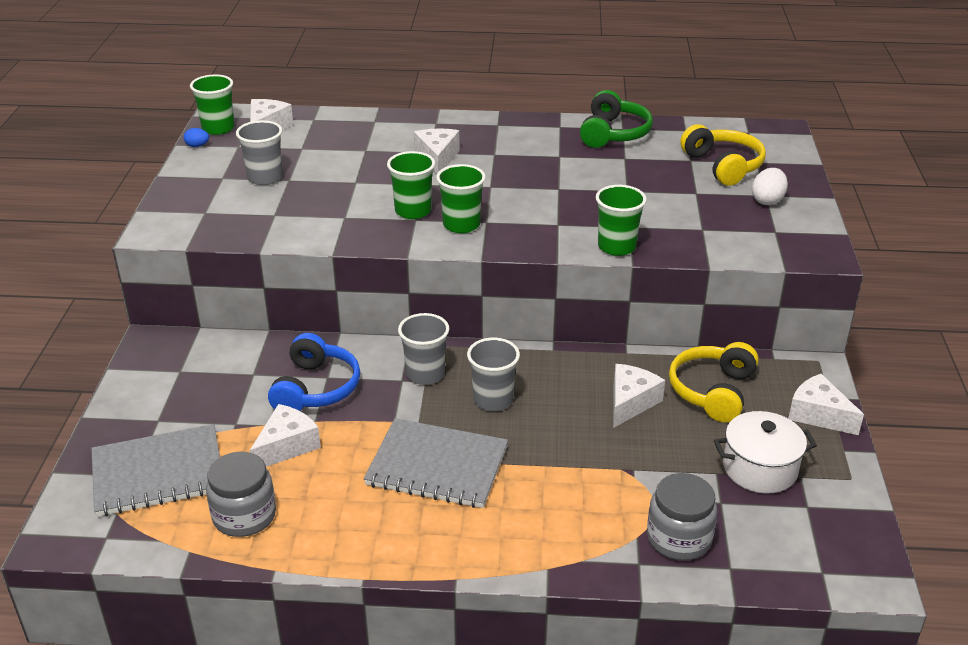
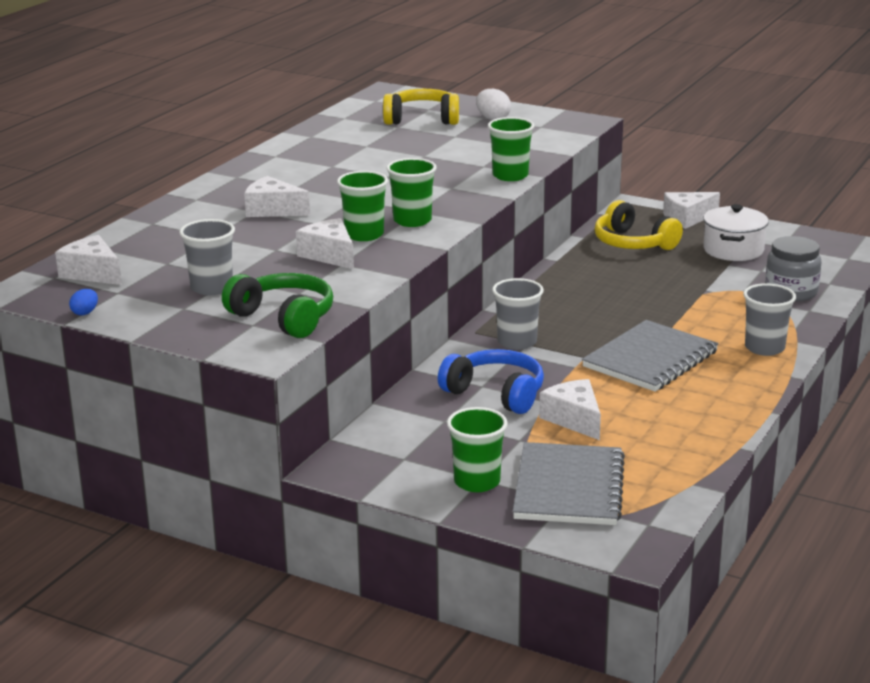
camera: 65 degrees left, 10 degrees down
green cup [190,74,234,135] -> green cup moved to [447,407,508,492]
grey jar [206,451,276,537] -> none
grey cup [467,338,520,411] -> grey cup moved to [743,283,796,356]
green headphones [580,90,653,148] -> green headphones moved to [222,273,333,338]
white cheese [613,364,665,428] -> white cheese moved to [296,218,354,269]

